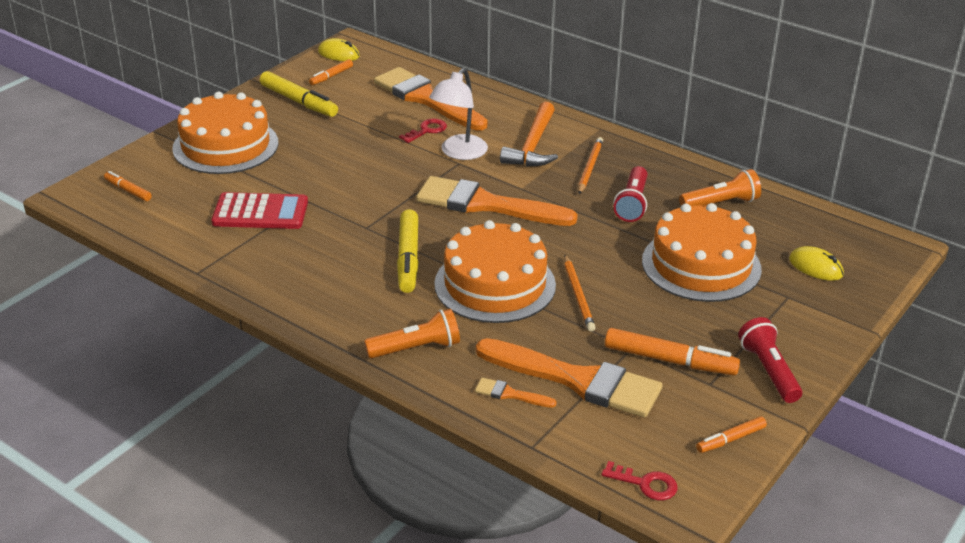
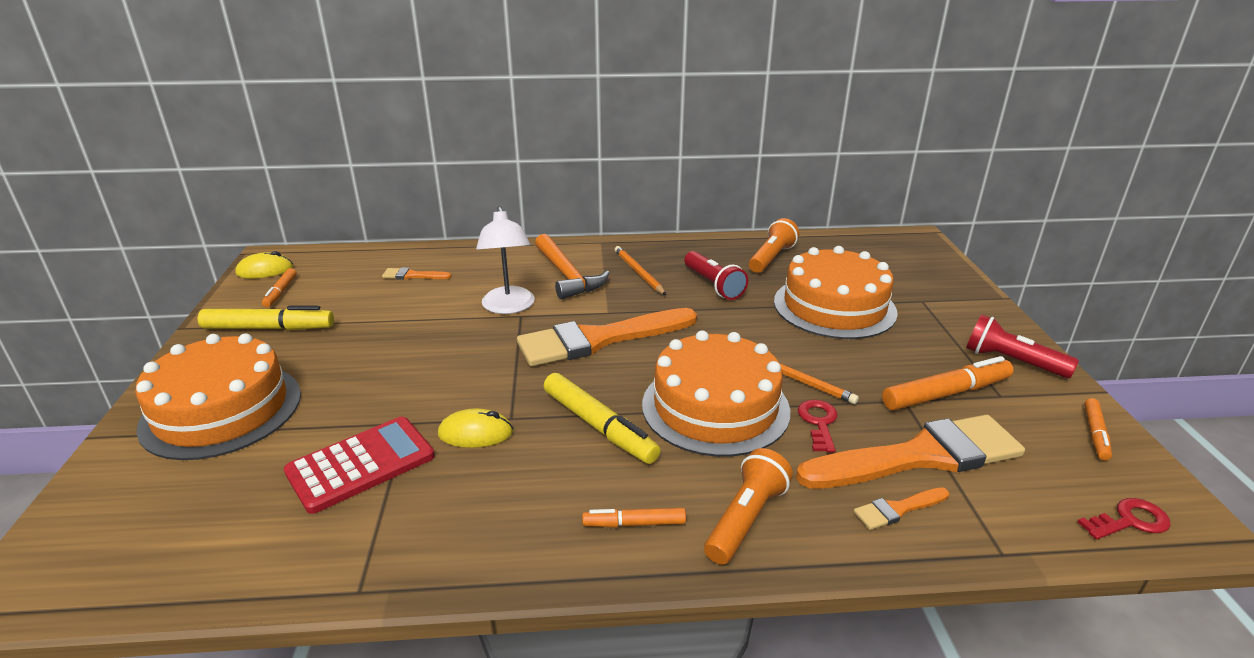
camera: 40 degrees left, 5 degrees down
orange marker [104,171,152,201] -> orange marker moved to [582,508,686,527]
orange brush [374,67,488,131] -> orange brush [382,267,452,280], size x0.42
red key [399,118,447,143] -> red key moved to [798,400,838,453]
yellow mouse [789,246,844,281] -> yellow mouse moved to [438,408,513,448]

